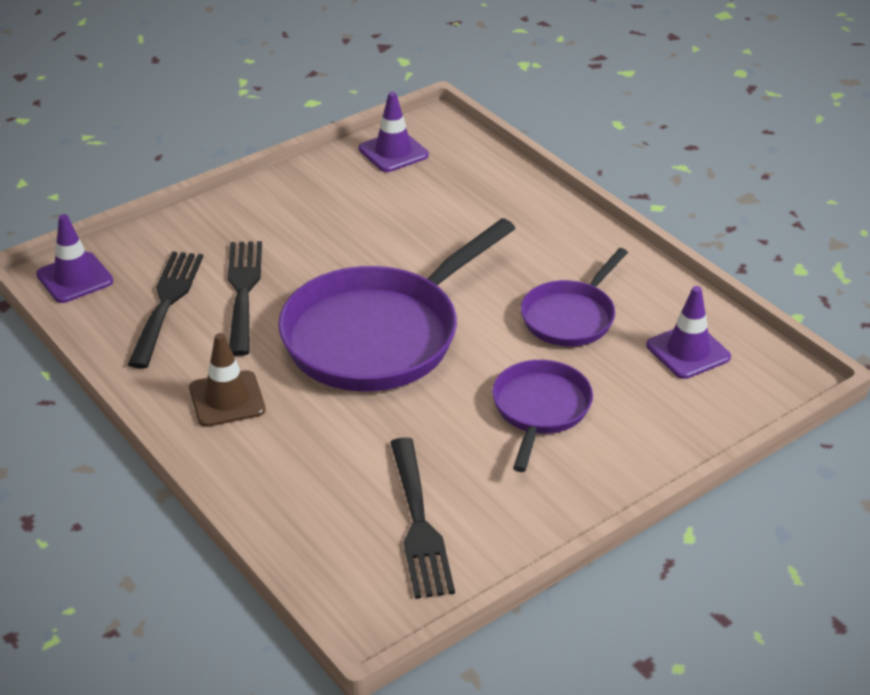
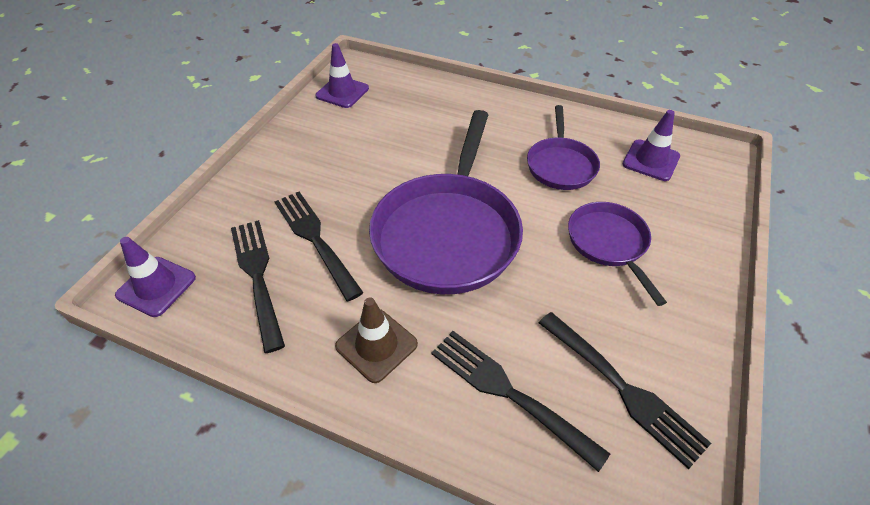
camera: 30 degrees left, 10 degrees up
none -> black fork [431,331,610,472]

